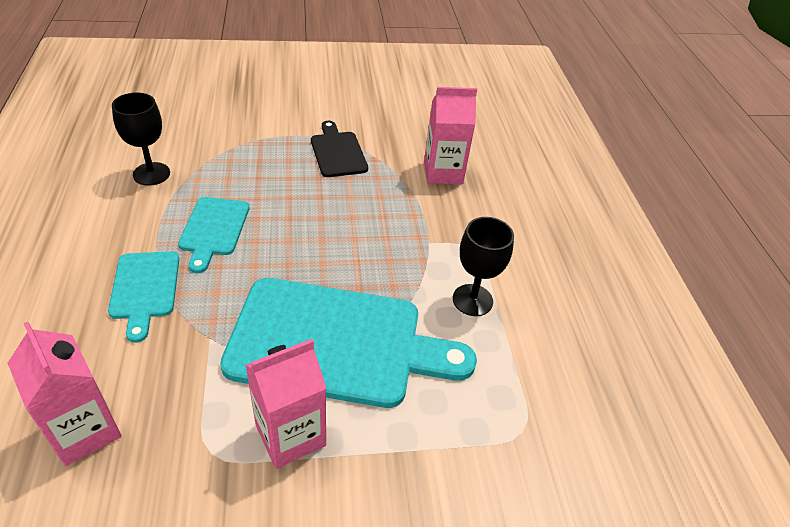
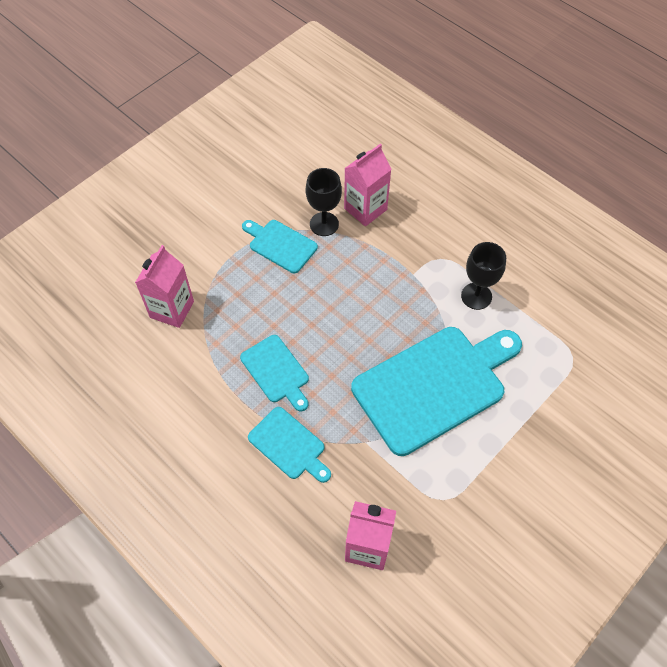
camera: 35 degrees left, 15 degrees up
black goblet [112,92,170,186] -> black goblet moved to [306,168,342,236]
pink carton [245,339,326,469] -> pink carton moved to [135,245,194,328]
black cutting board [311,121,368,177] -> turquoise cutting board [242,220,318,273]

